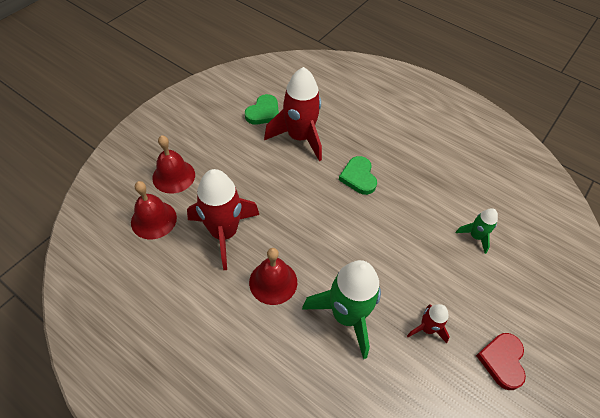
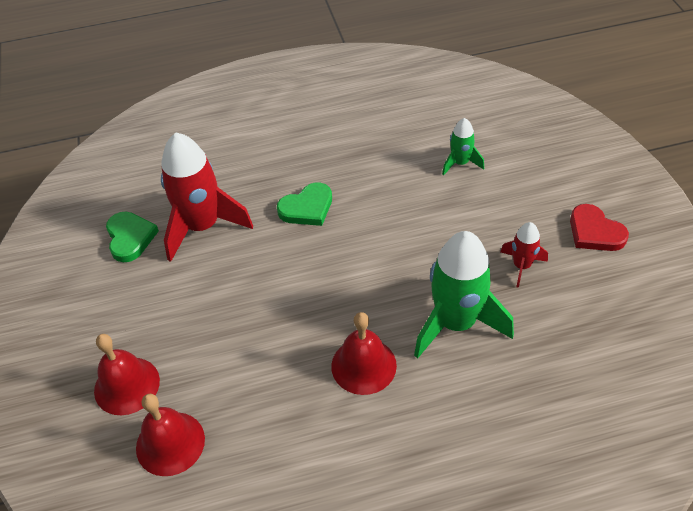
camera: 45 degrees left, 5 degrees down
red rocket [187,169,259,270] -> none
green heart [339,156,377,195] -> green heart turned 60 degrees counterclockwise [277,183,332,226]

